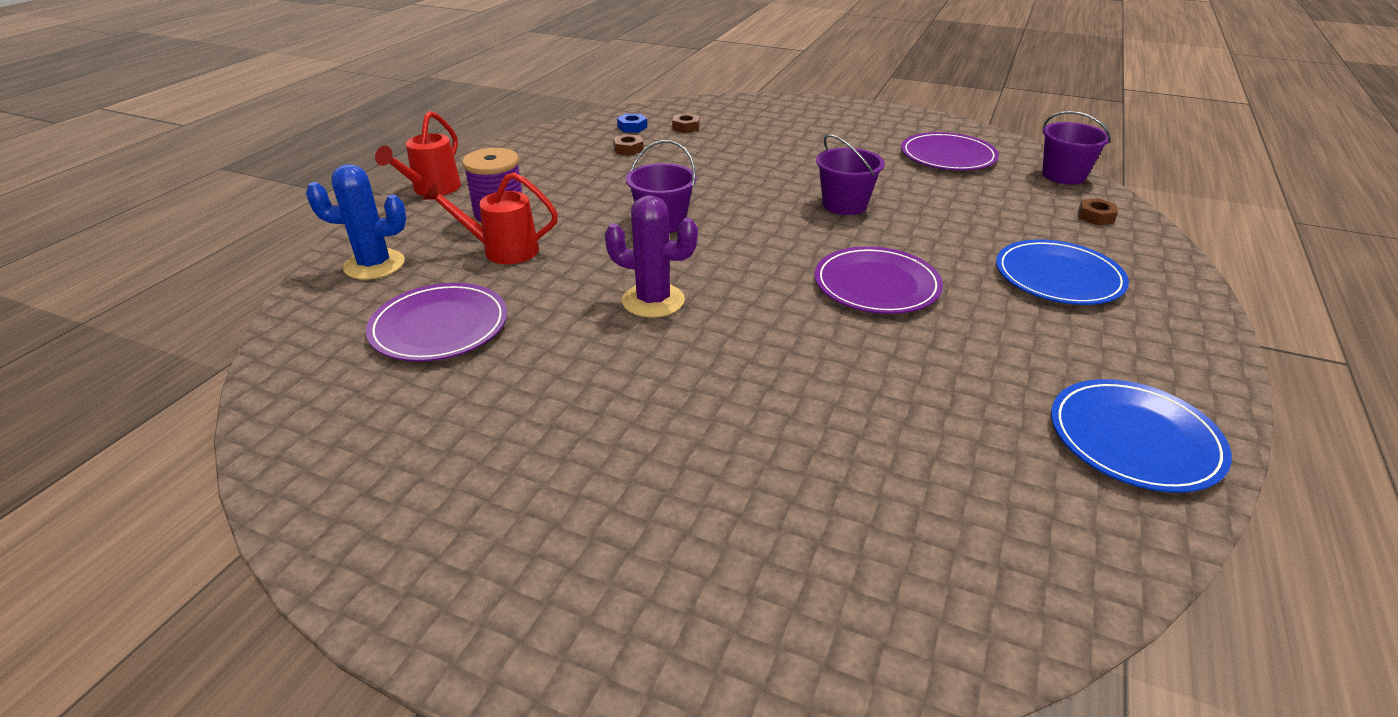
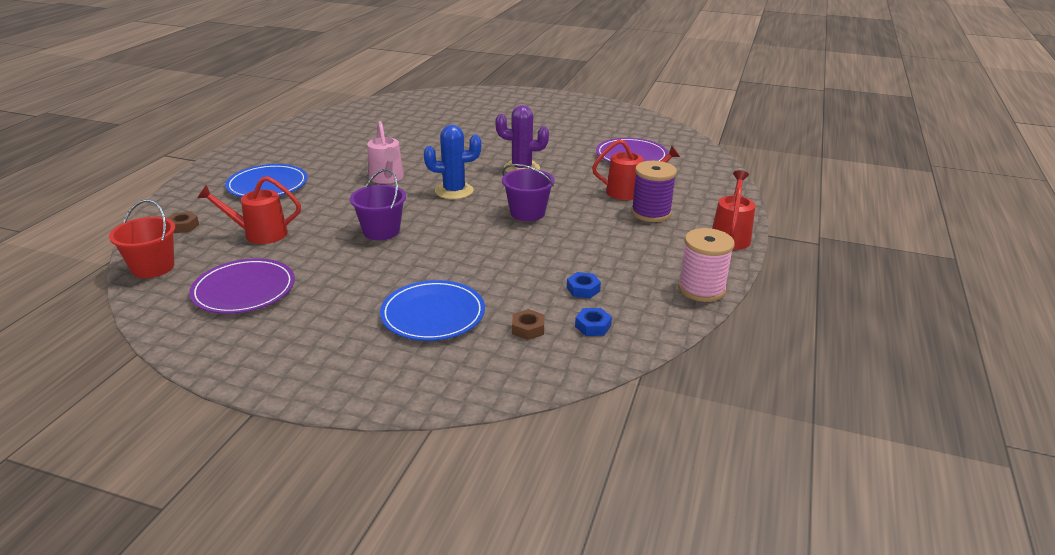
camera: 175 degrees right, 5 degrees down
blue cactus [306,164,406,280] -> blue cactus moved to [424,125,481,199]
brown nut [613,134,644,156] -> blue nut [567,272,601,299]
purple plate [815,246,943,314] -> pink watering can [367,121,404,184]
purple bucket [1042,111,1111,185] -> red bucket [109,199,175,278]
blue plate [1051,379,1232,493] -> blue plate moved to [380,280,485,341]
none -> red watering can [197,176,301,244]
none -> pink spool [678,228,735,302]

